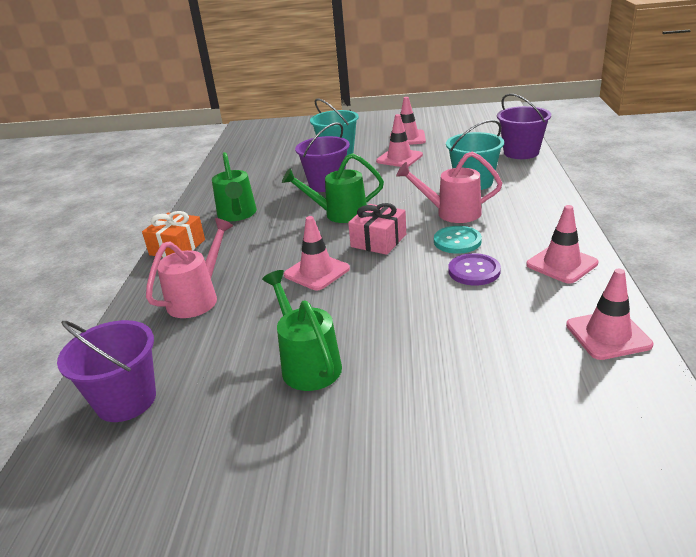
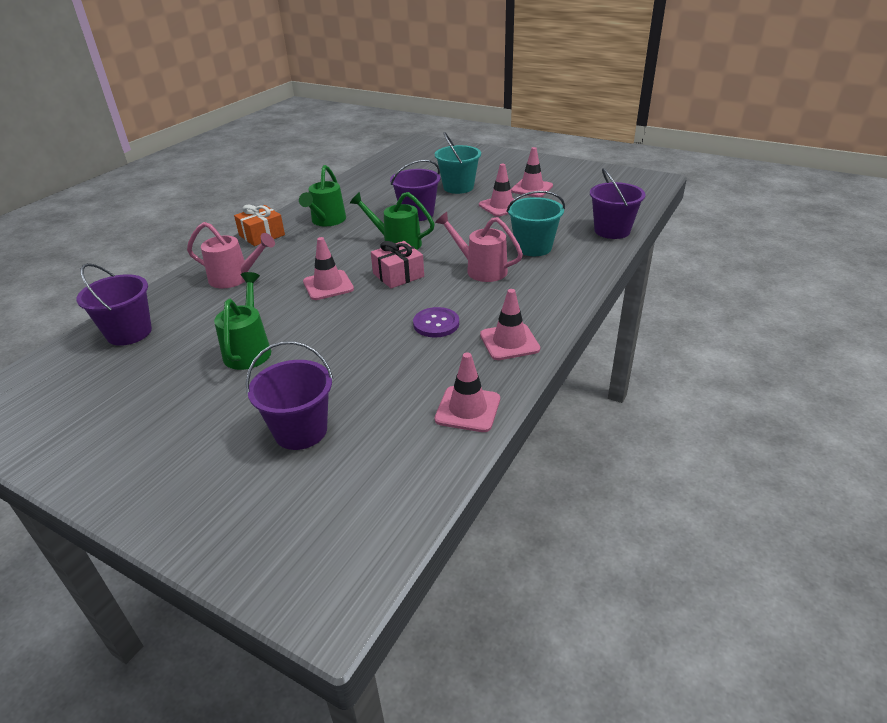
camera: 25 degrees right, 5 degrees up
pink watering can [146,218,233,318] -> pink watering can turned 45 degrees clockwise [187,222,275,288]
turquoise button [434,226,482,254] -> none
none -> purple bucket [246,341,333,450]

